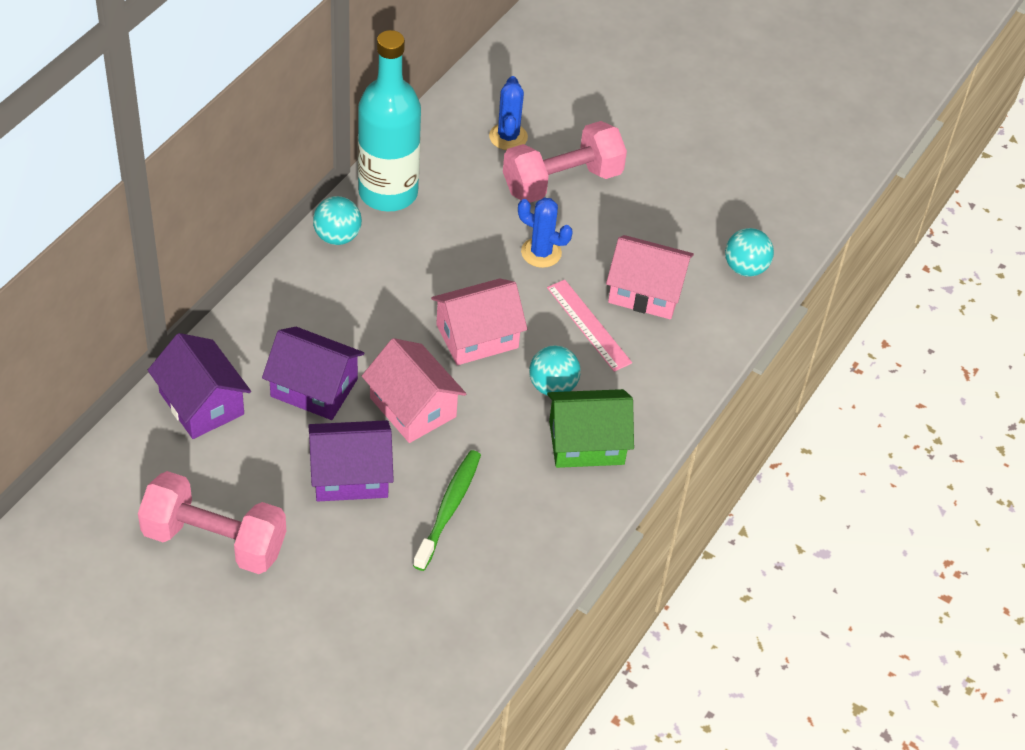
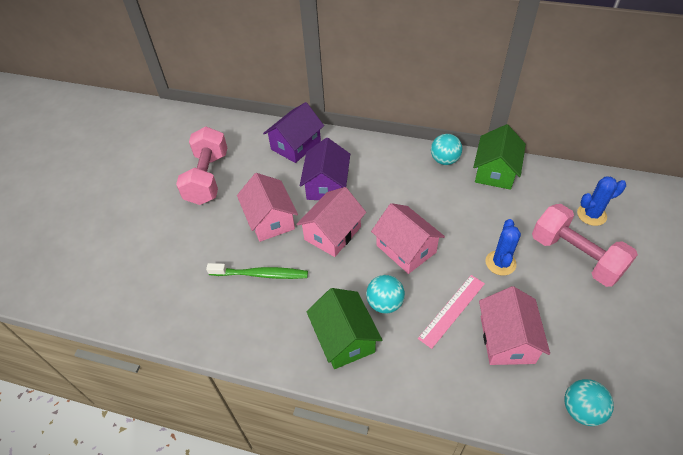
camera: 80 degrees right, 0 degrees up
purple house [308,420,394,501] -> pink house [237,173,298,242]
turquoise bottle [358,30,421,212] -> green house [473,124,526,190]

